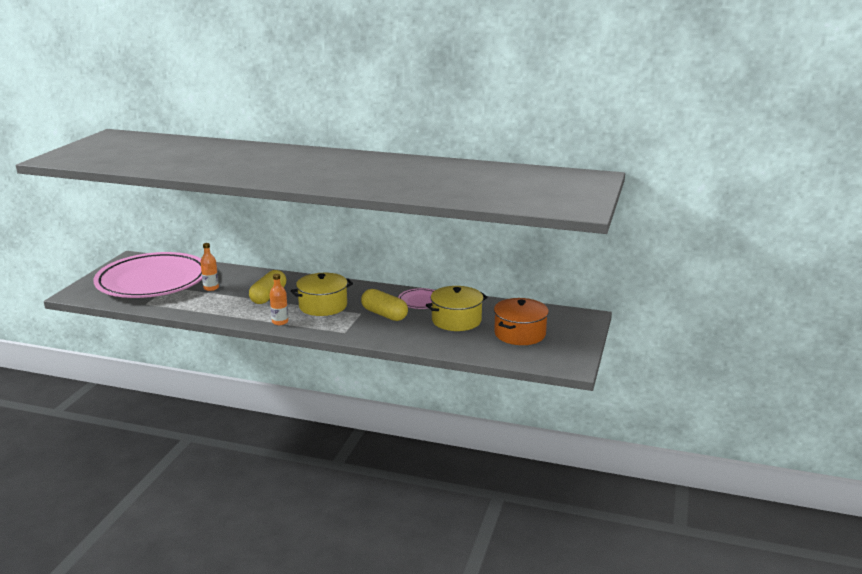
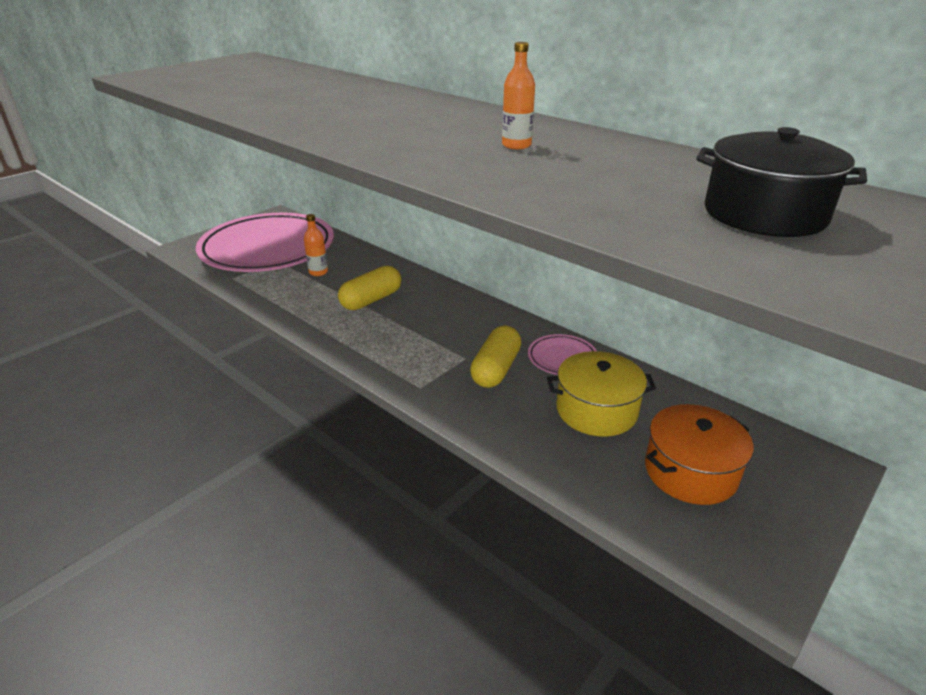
camera: 25 degrees right, 10 degrees up
orange bottle [270,274,288,325] -> orange bottle moved to [502,42,535,149]
yellow pot [291,273,353,316] -> none
yellow capsule [361,289,408,321] -> yellow capsule turned 45 degrees clockwise [470,326,521,388]
none -> black pot [696,127,867,237]

